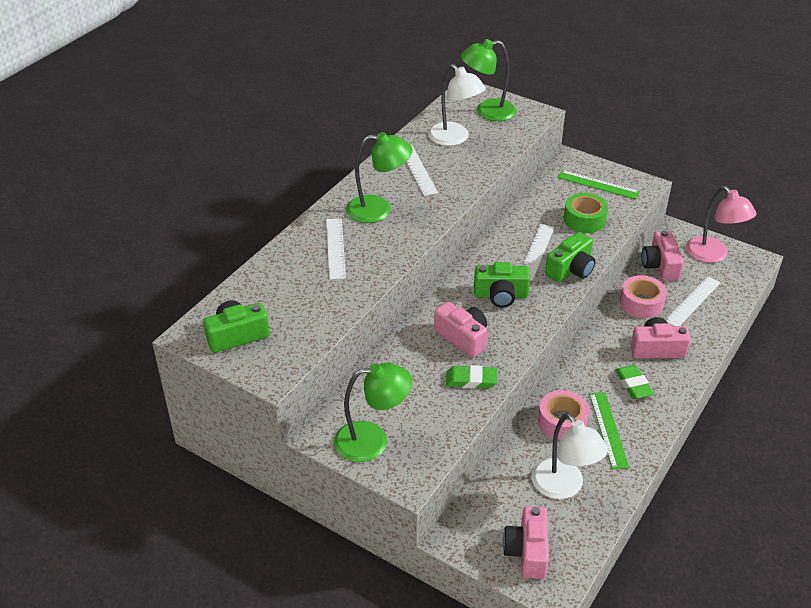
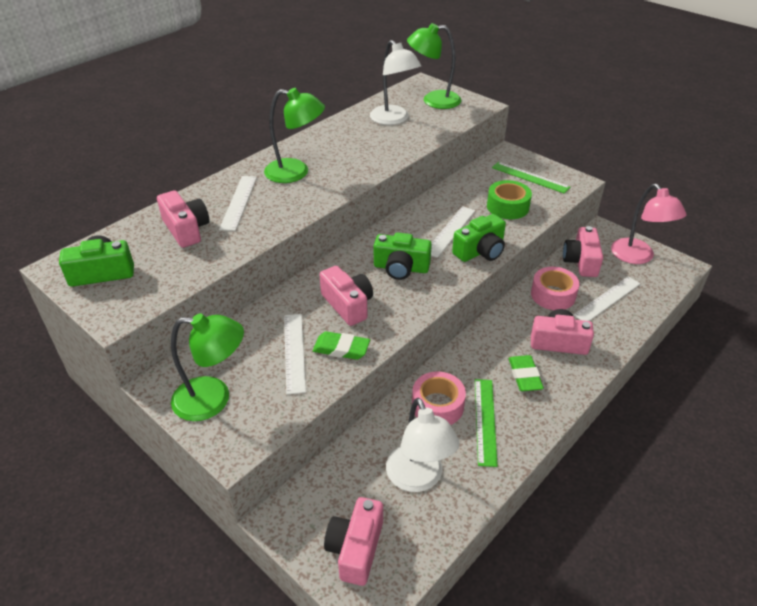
camera: 10 degrees right, 0 degrees up
white ruler [406,145,438,196] -> white ruler moved to [284,314,306,395]
none -> pink camera [157,190,209,248]

